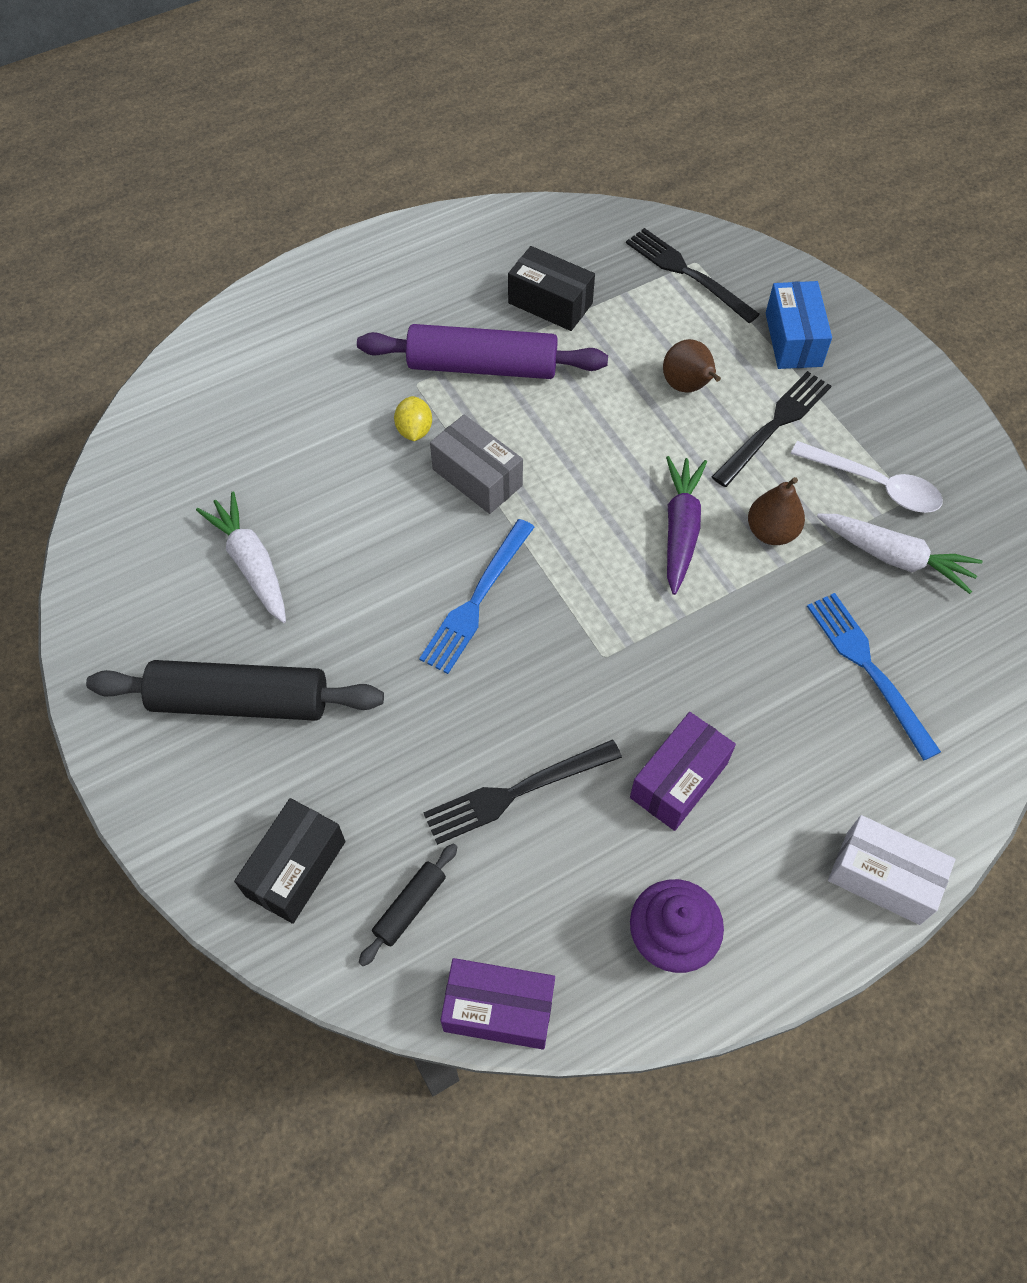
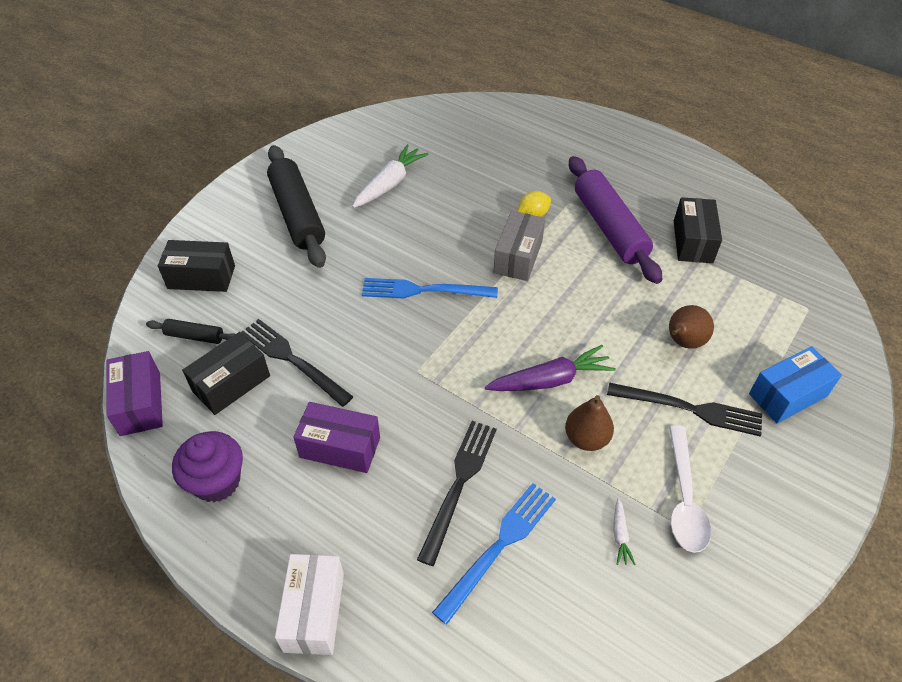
camera: 65 degrees right, 10 degrees down
black fork [626,228,760,323] -> black fork moved to [417,421,497,566]
white carrot [817,514,982,594] -> white carrot [613,498,636,565], size x0.47
none -> black box [182,332,270,415]

